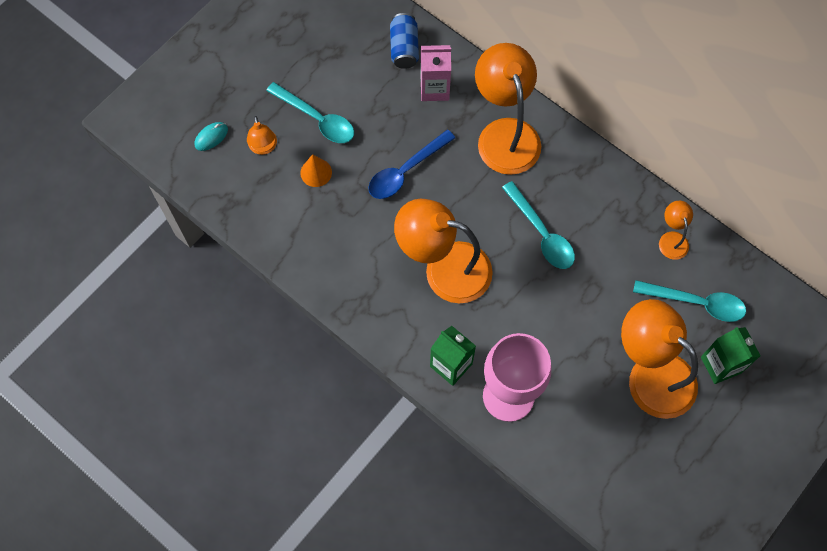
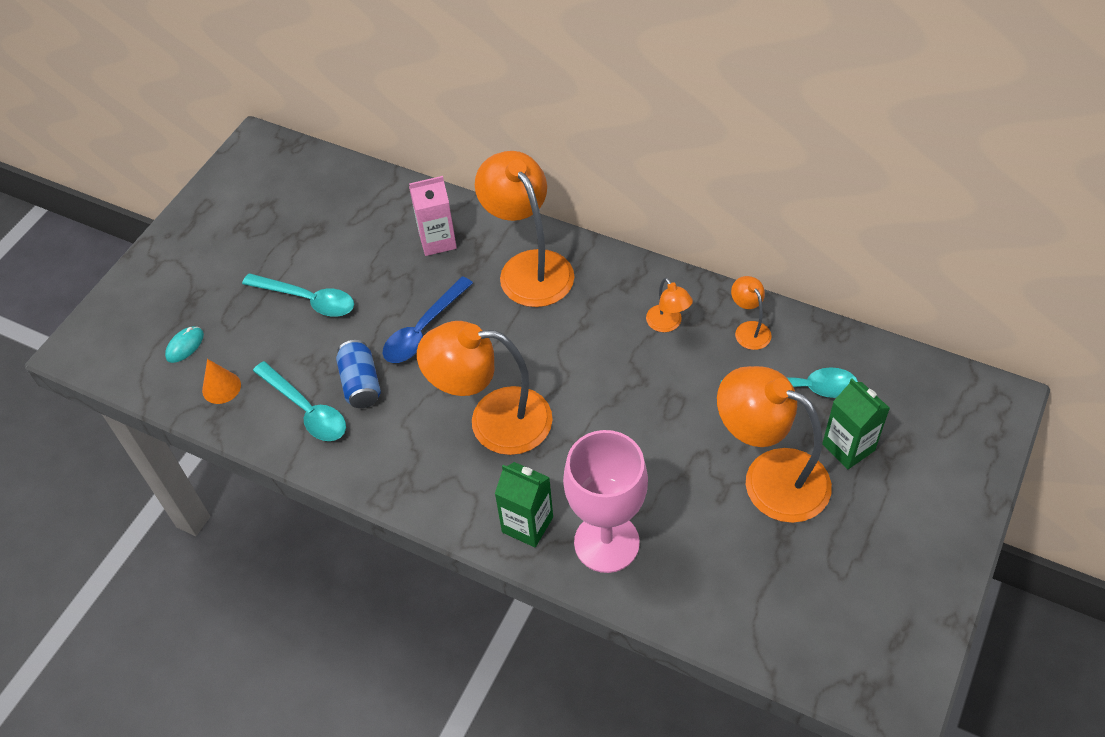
camera: 10 degrees left, 15 degrees down
orange lamp [247,116,277,155] -> orange lamp moved to [646,278,693,332]
orange cone [300,154,332,187] -> orange cone moved to [202,359,241,404]
blue can [390,13,419,69] -> blue can moved to [336,340,381,408]
turquoise spoon [502,181,575,269] -> turquoise spoon moved to [253,361,346,441]

